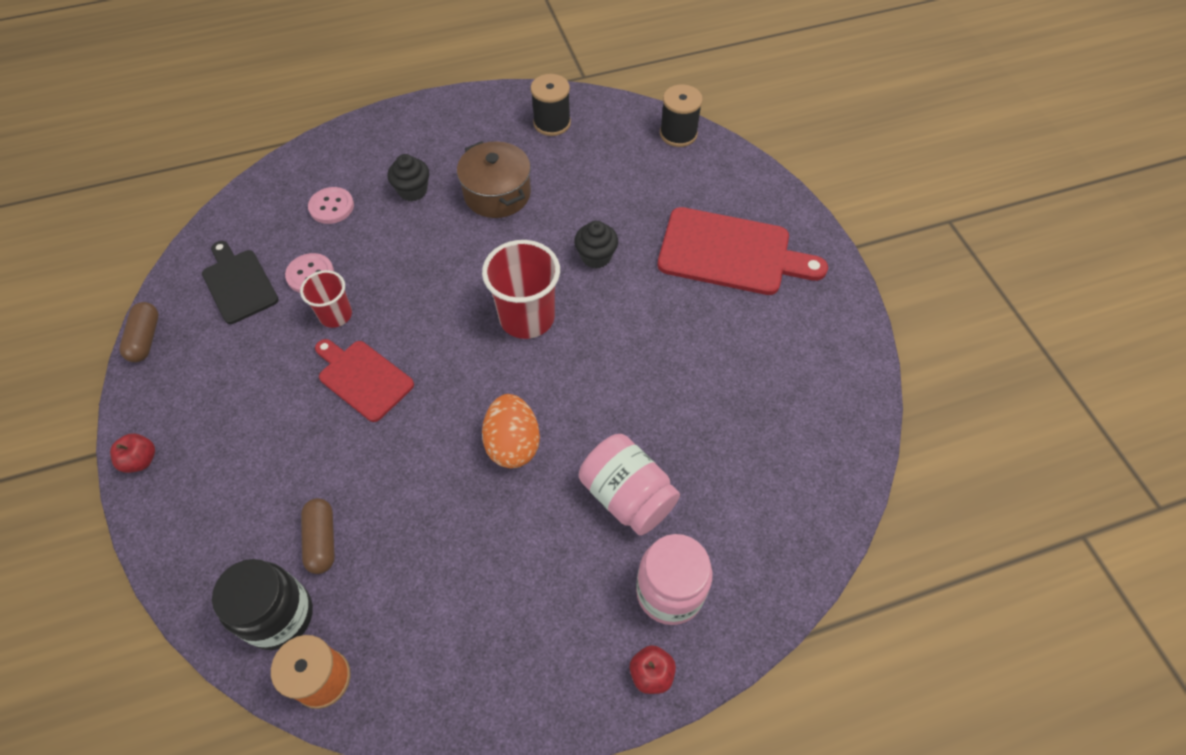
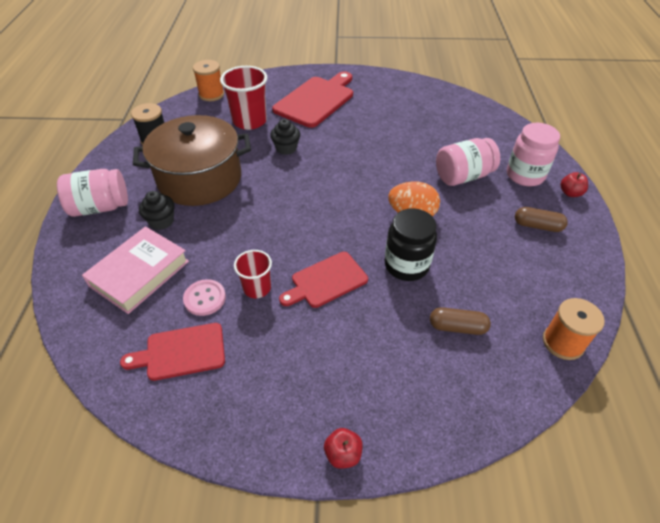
camera: 70 degrees left, 10 degrees down
brown capsule [120,302,158,362] -> brown capsule moved to [515,207,568,232]
black cutting board [202,241,279,324] -> red cutting board [120,323,225,381]
black jar [212,559,313,650] -> black jar moved to [384,208,437,281]
pink button [308,187,354,224] -> pink book [82,226,189,314]
brown pot [457,141,531,218] -> brown pot [133,115,251,206], size x1.62
red cup [482,240,560,339] -> red cup moved to [220,66,267,130]
black spool [660,84,703,147] -> orange spool [193,60,224,101]
none -> pink jar [57,169,128,217]

